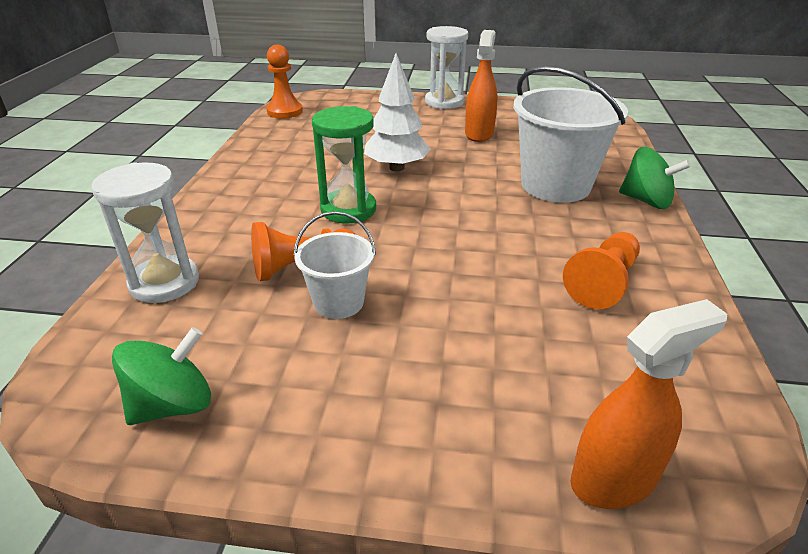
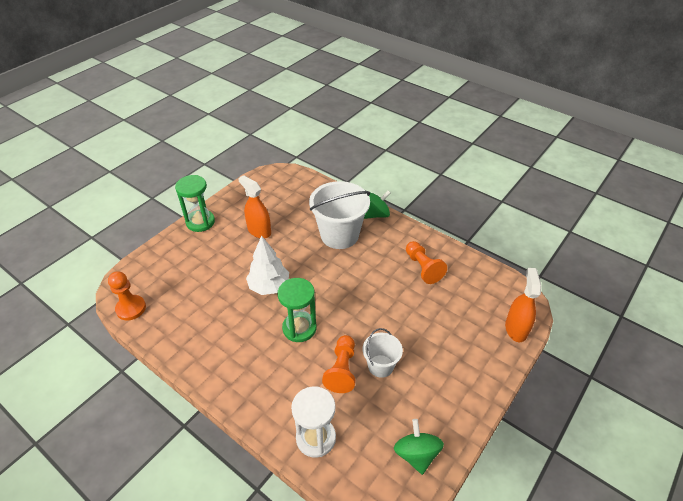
camera: 60 degrees left, 10 degrees up
white hourglass [425,26,468,109] -> green hourglass [175,175,215,232]

